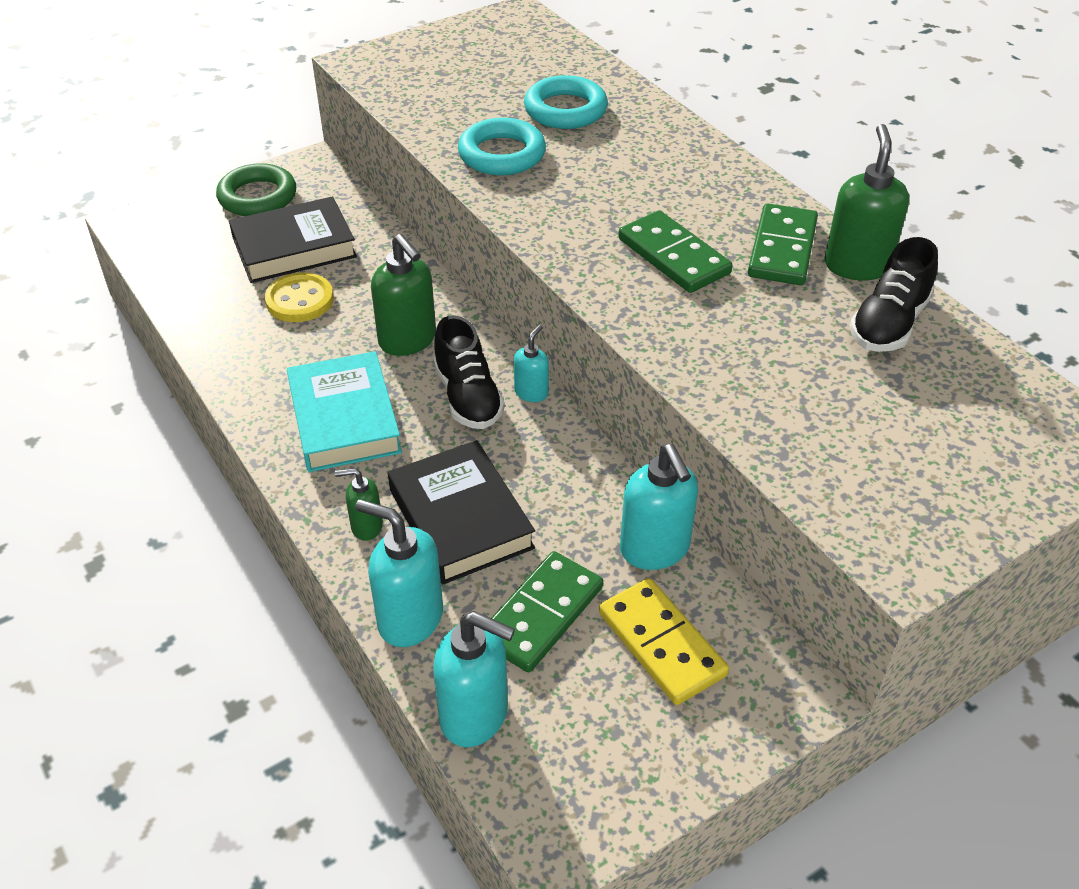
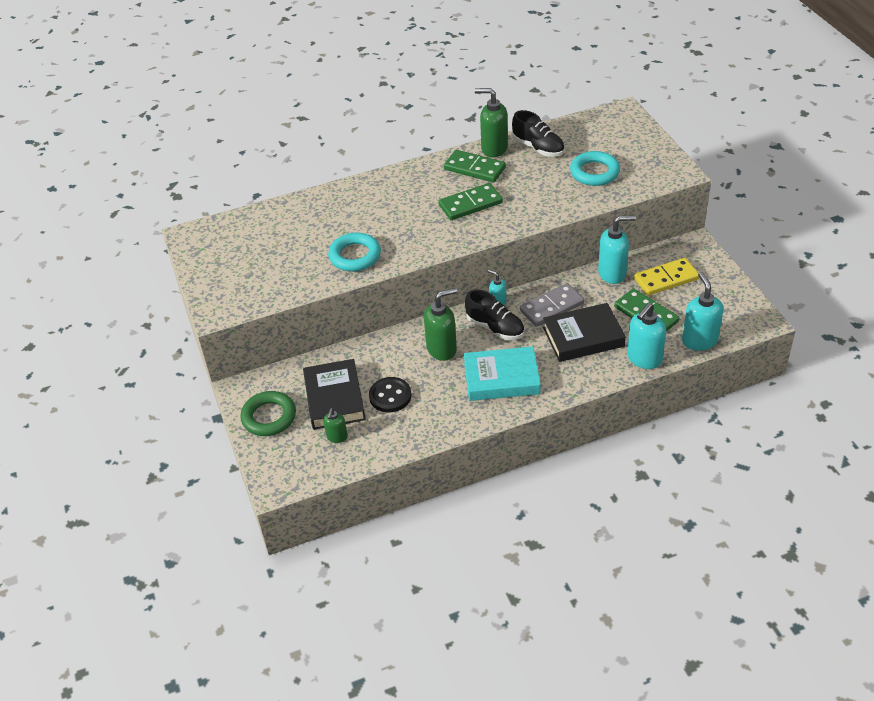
camera: 75 degrees left, 0 degrees up
yellow button [265,272,334,322] -> black button [369,377,412,412]
green soap dispenser [335,468,383,541] -> green soap dispenser moved to [323,408,348,443]
black shoe [433,315,505,429] -> black shoe turned 45 degrees clockwise [465,289,524,340]
turquoise soap dispenser [433,611,515,747] -> turquoise soap dispenser turned 45 degrees counterclockwise [682,272,723,351]
turquoise ring [524,75,608,129] -> turquoise ring moved to [570,151,620,186]
none -> grey domino [520,283,584,327]

